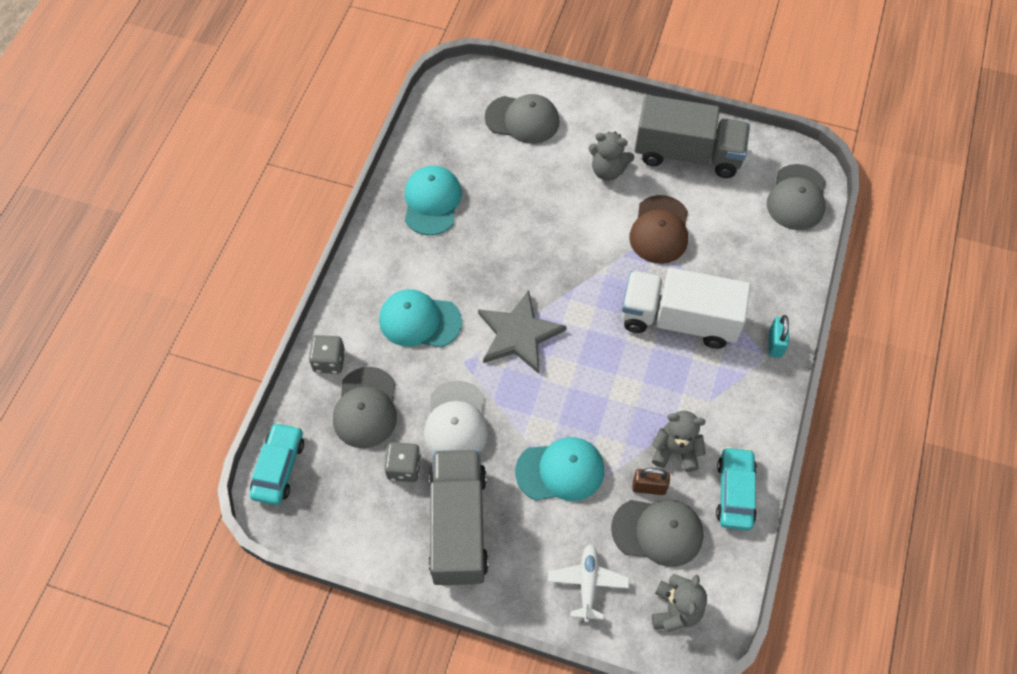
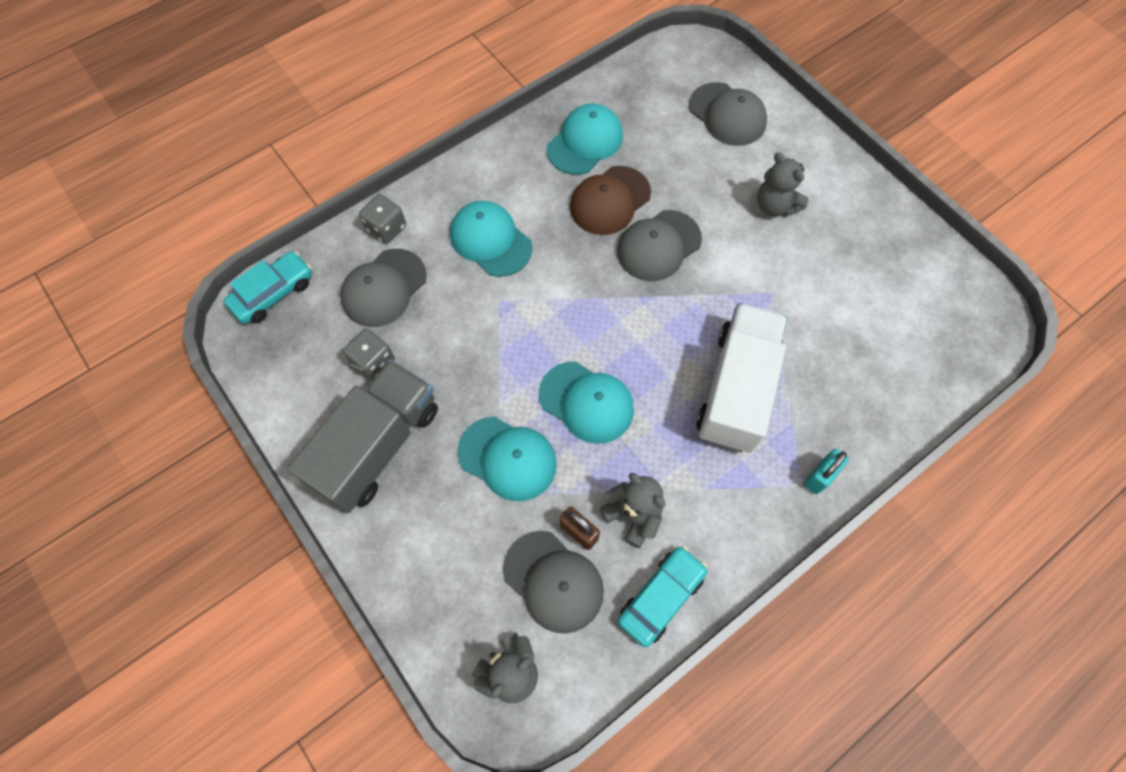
camera: 35 degrees right, 5 degrees up
white cap [424,380,488,454] -> none
grey star [478,290,567,374] -> none
white plane [548,544,629,622] -> none
white truck [622,268,751,349] -> white truck turned 60 degrees clockwise [696,303,788,453]
brown cap [629,195,688,264] -> brown cap moved to [570,166,651,235]
grey truck [635,95,750,178] -> none
grey cap [767,164,826,230] -> grey cap moved to [617,210,702,281]
none -> turquoise cap [539,361,634,444]

